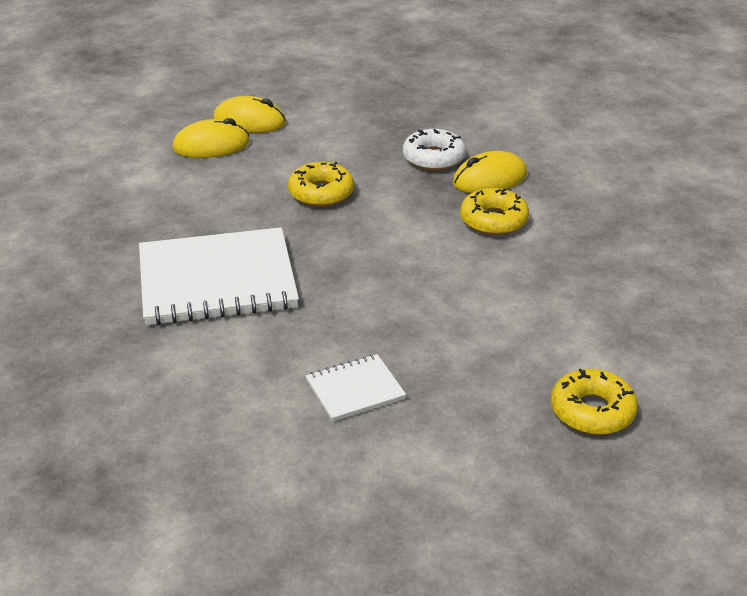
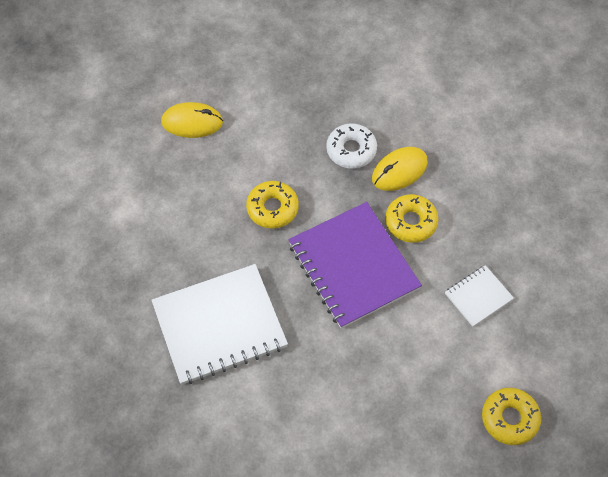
camera: 10 degrees left, 25 degrees up
yellow mouse [172,118,250,158] -> none
white notebook [306,354,406,422] -> white notebook moved to [445,265,514,327]
none -> purple notebook [288,202,422,329]

